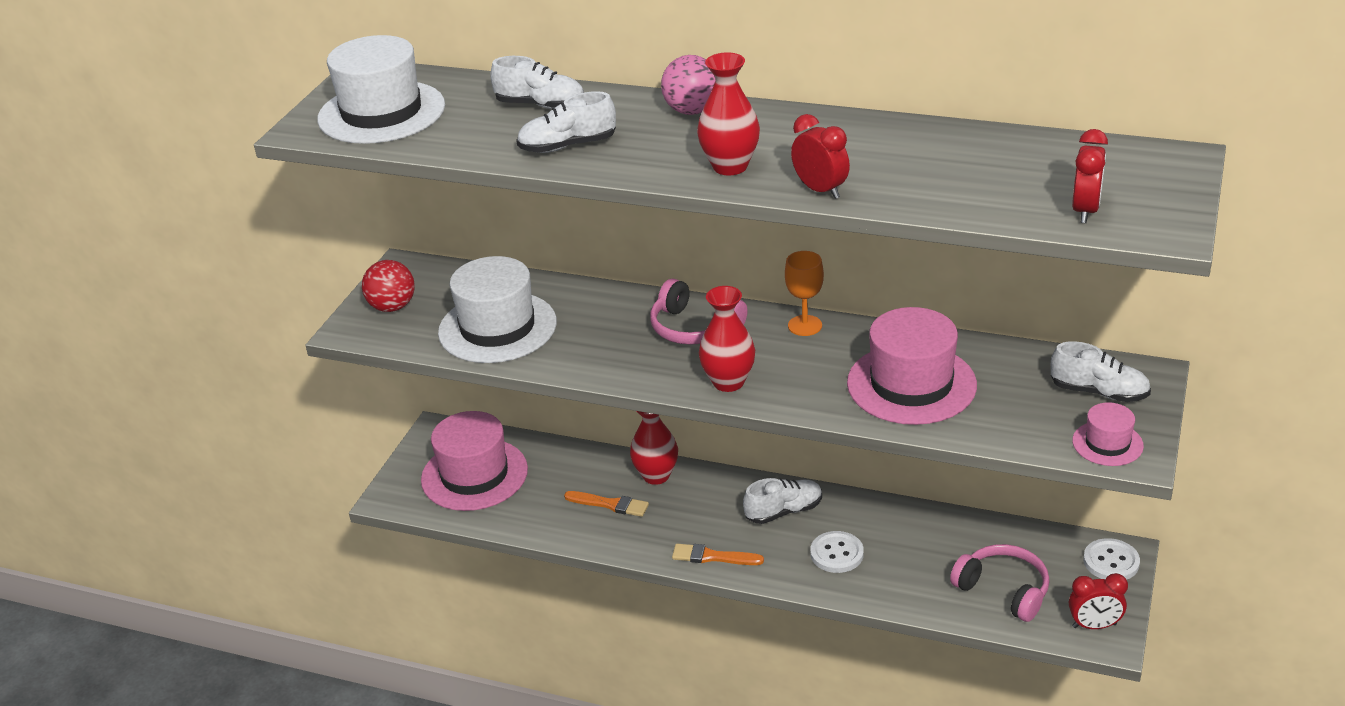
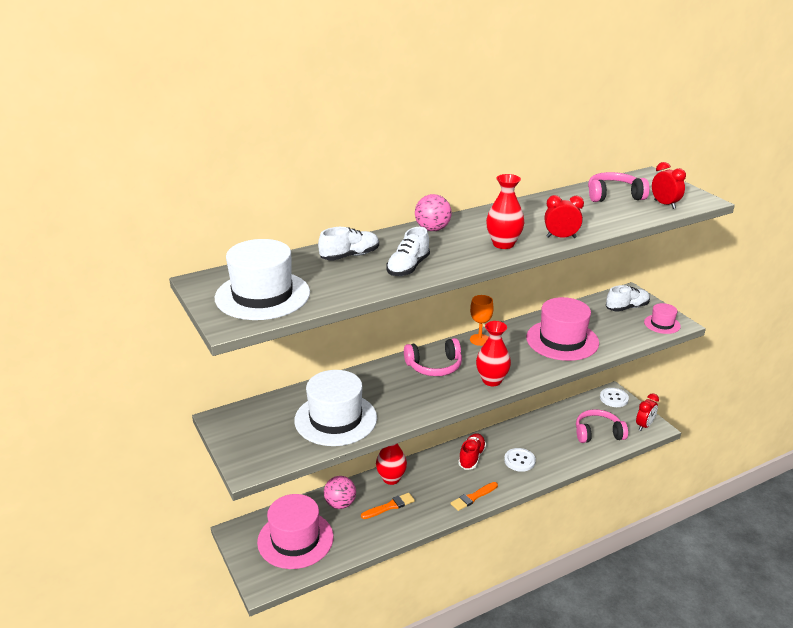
camera: 50 degrees left, 5 degrees down
red ball [362,260,415,312] -> none
white shoe [743,478,822,524] -> red shoe [458,433,486,470]
none -> pink ball [324,476,356,509]
none -> pink headphones [588,172,649,202]

